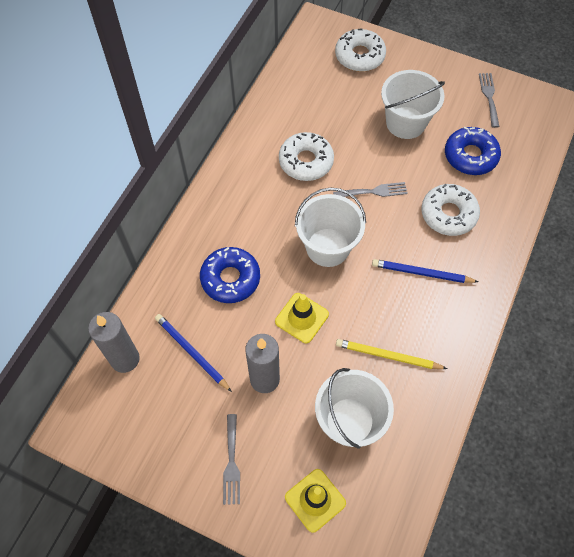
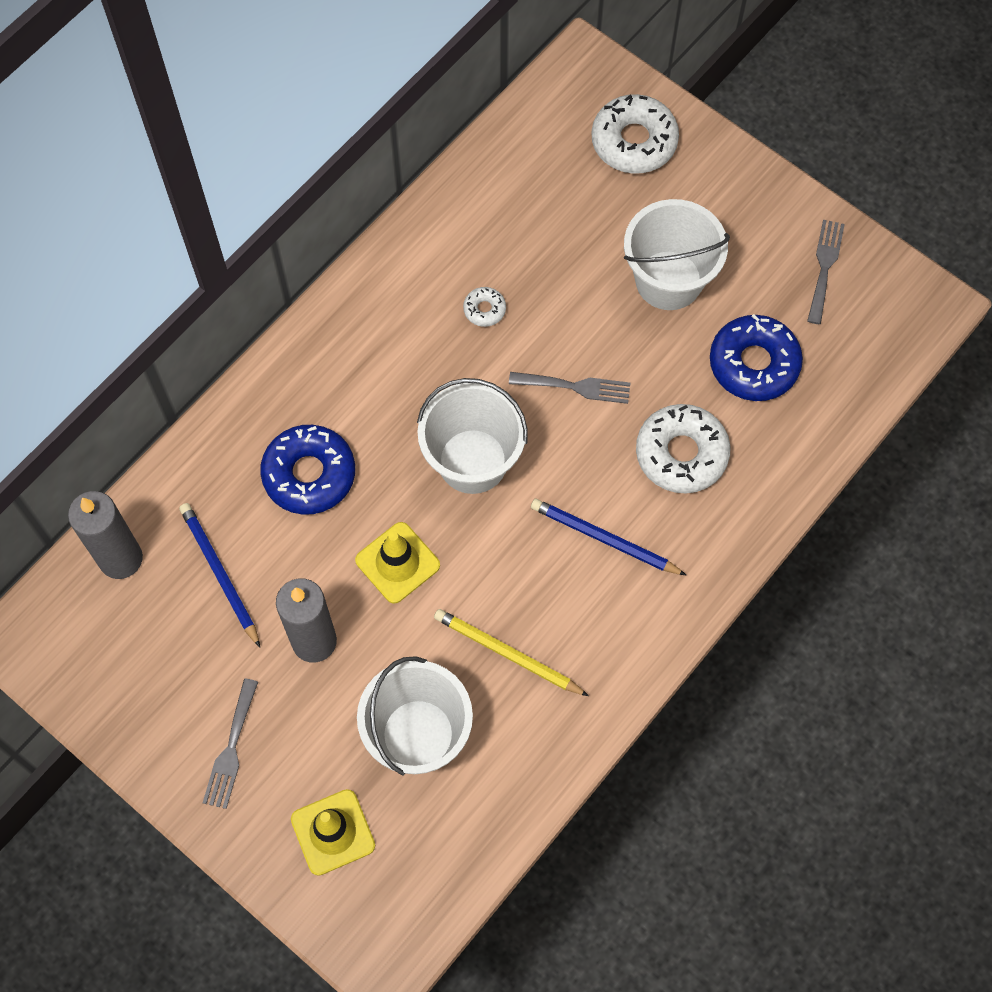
camera: 15 degrees right, 5 degrees up
white donut [279,132,334,181] -> white donut [463,287,506,327], size x0.47

